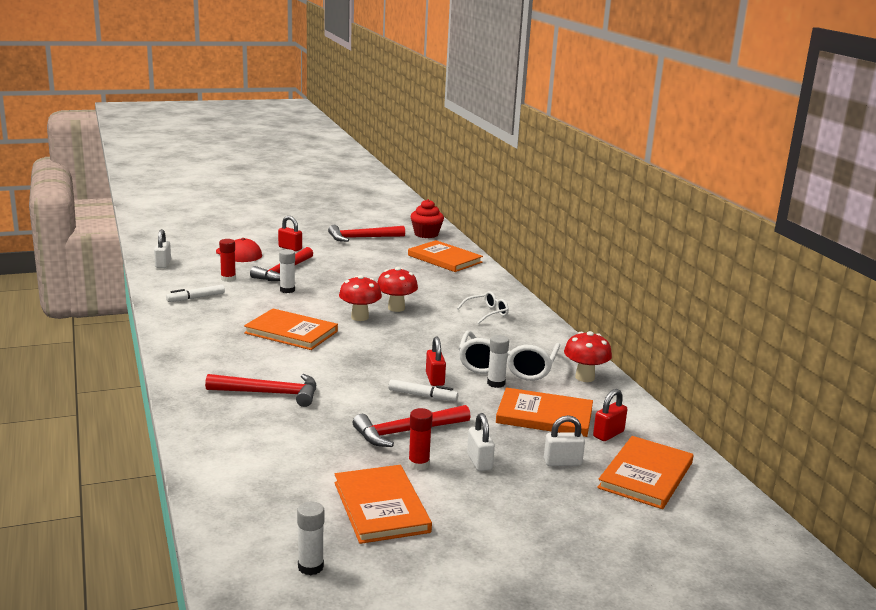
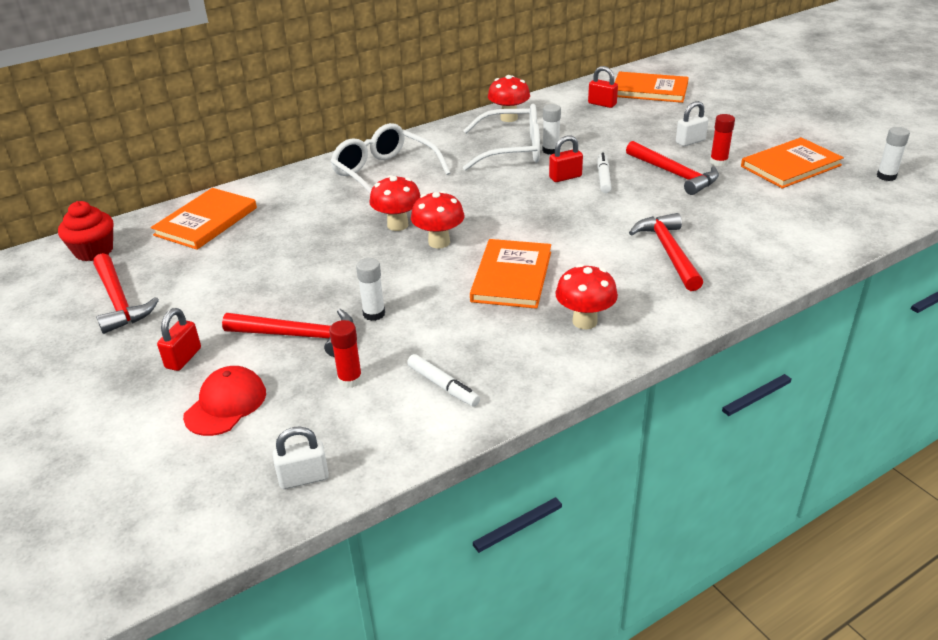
camera: 100 degrees left, 15 degrees up
white glasses [457,291,509,324] -> white glasses [330,123,450,194], size x1.92
orange book [496,388,593,437] -> none
white padlock [544,415,585,466] -> none
none -> red mushroom [555,264,618,329]

